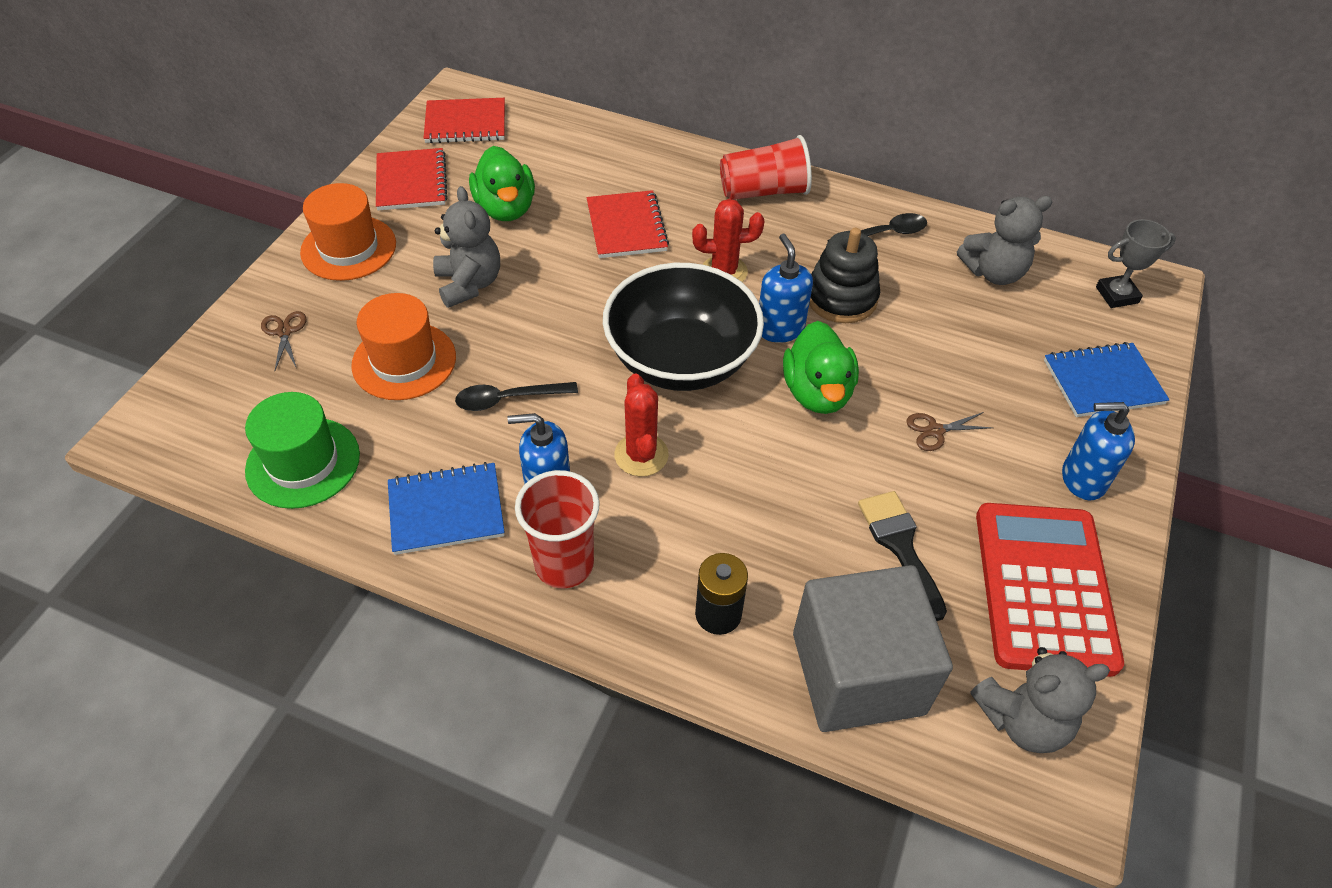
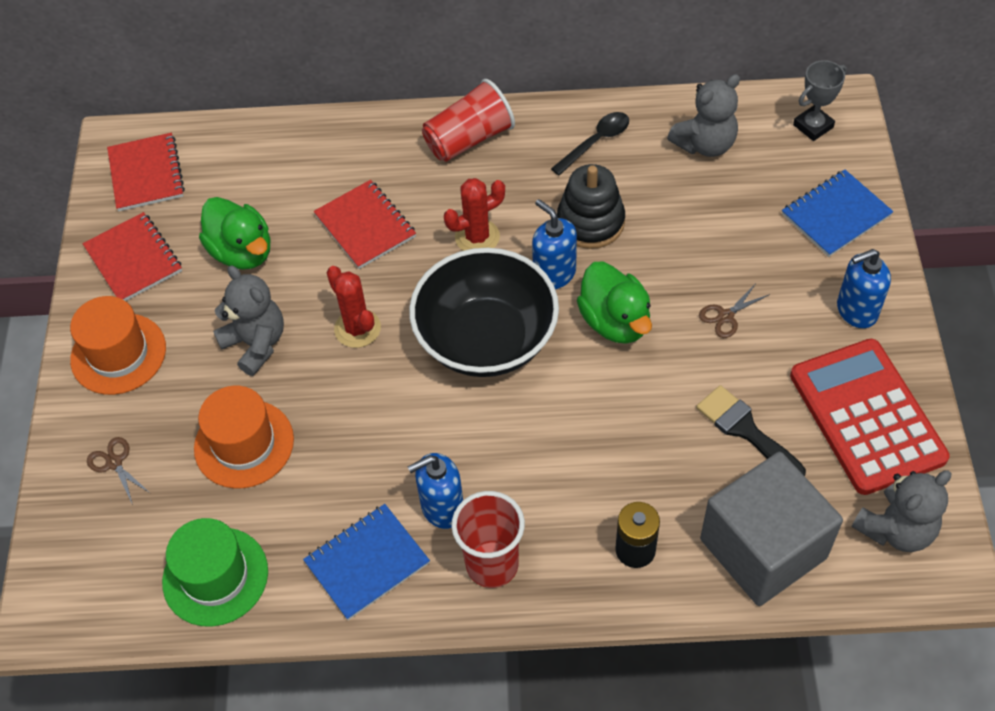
camera: 20 degrees left, 5 degrees up
red notebook [424,98,505,143] -> red notebook turned 75 degrees counterclockwise [107,133,185,211]
black spoon [455,382,578,411] -> none
red cactus [614,374,669,477] -> red cactus moved to [327,266,381,348]

